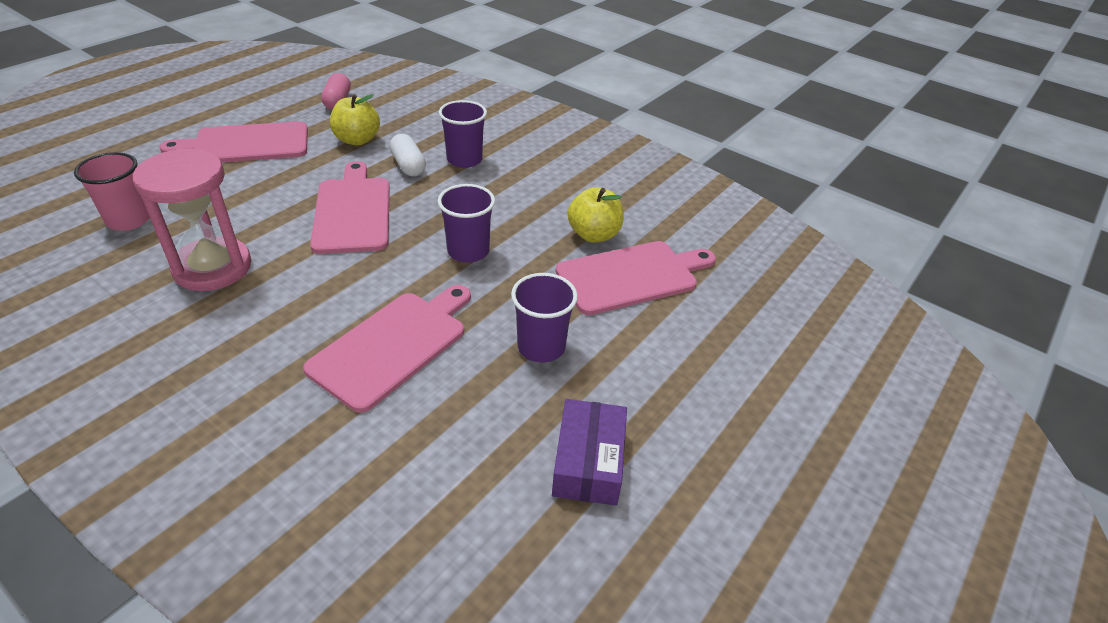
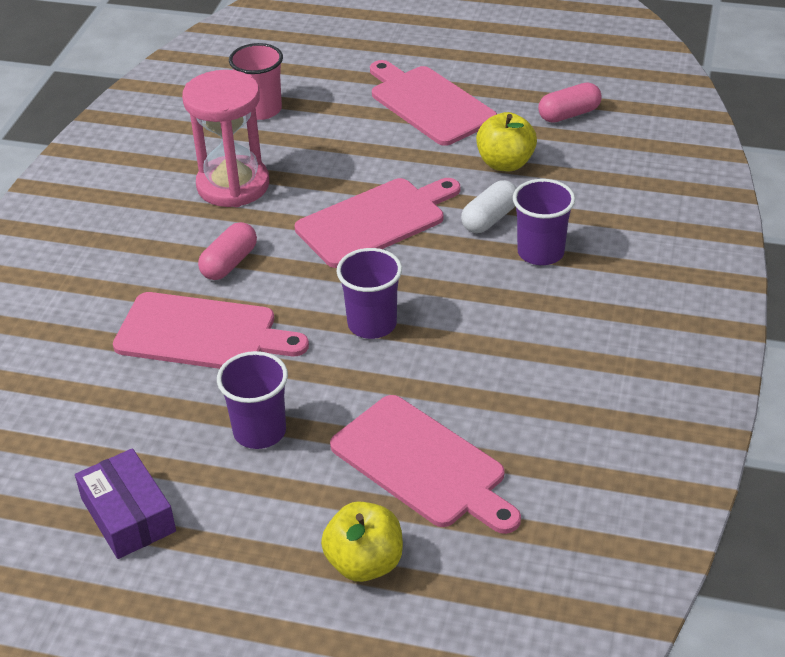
camera: 70 degrees right, 0 degrees up
purple box [552,399,627,506] -> purple box turned 75 degrees clockwise [75,448,176,559]
yellow apple [568,187,623,243] -> yellow apple moved to [321,502,403,582]
none -> pink capsule [198,222,257,280]

